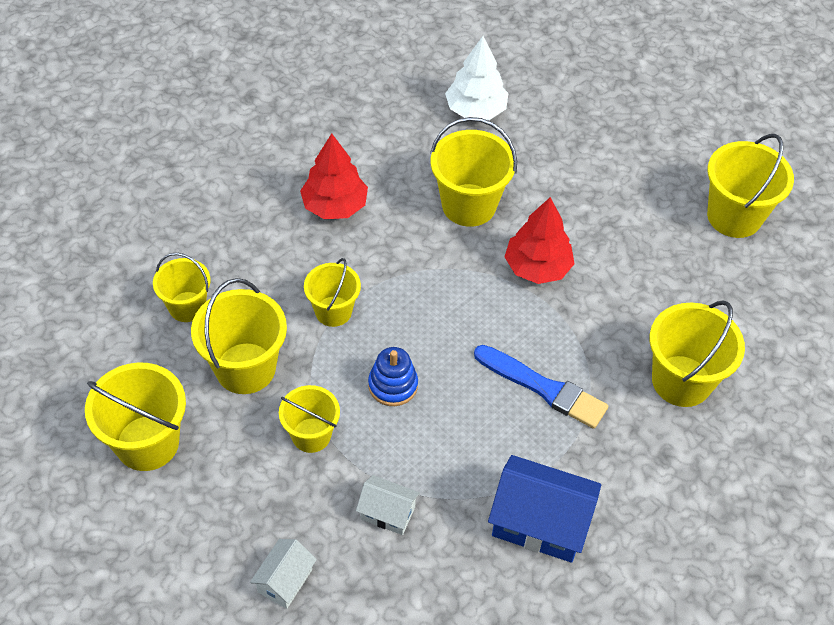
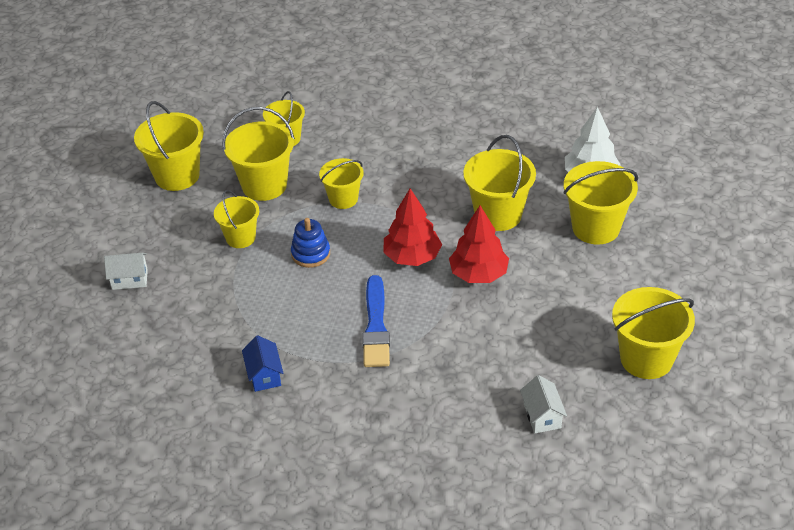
camera: 60 degrees right, 10 degrees down
red tree [300,133,368,219] -> red tree moved to [383,188,442,266]
white house [356,475,420,535] -> white house moved to [520,375,567,433]
blue house [488,455,601,563] -> blue house [242,335,283,392], size x0.55
yellow bucket [650,300,745,407] -> yellow bucket moved to [563,161,638,245]

